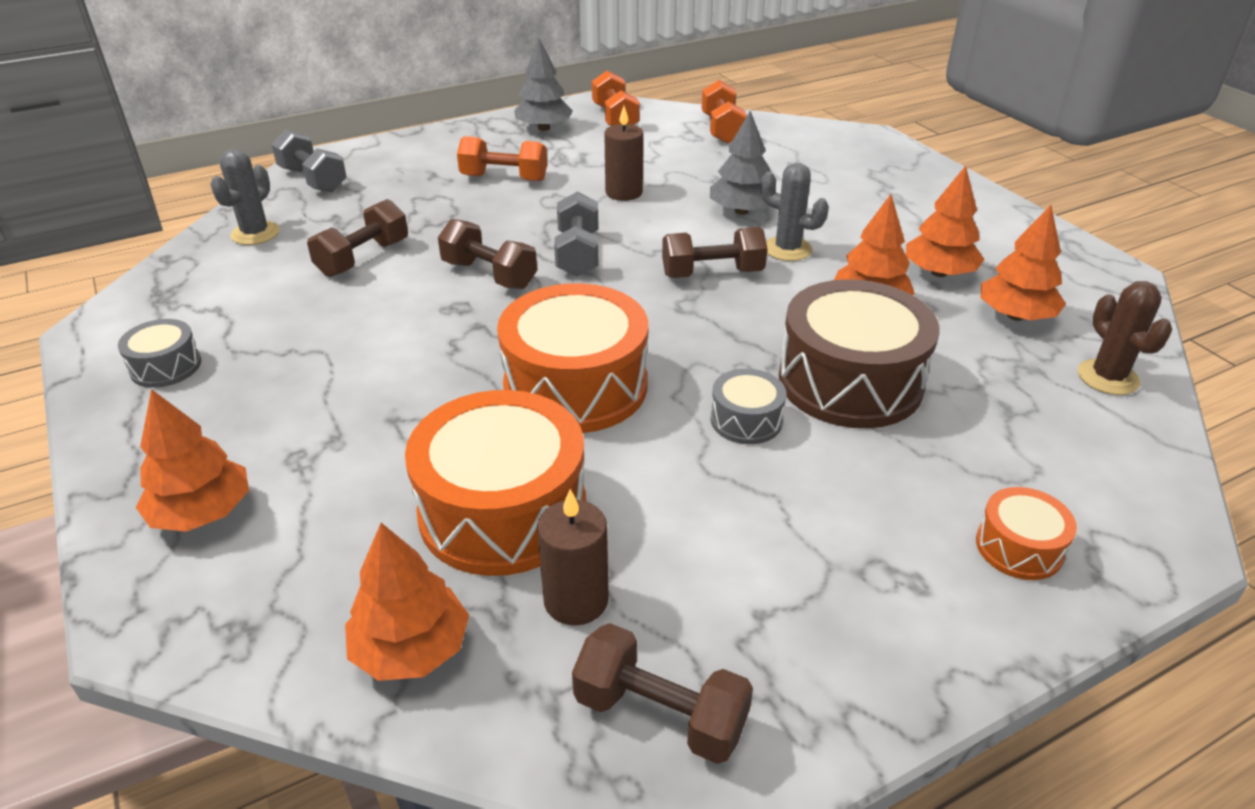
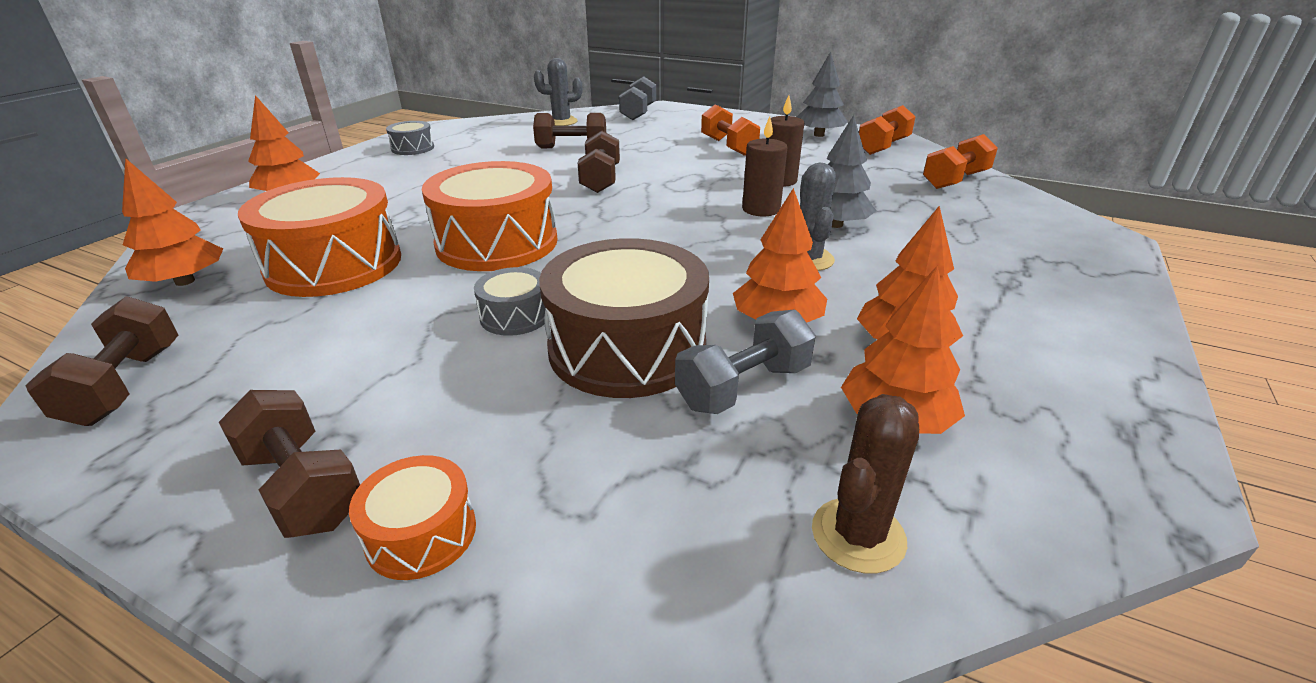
camera: 55 degrees right, 5 degrees down
brown candle [537,489,609,626] -> brown candle moved to [742,116,787,216]
grey dumbbell [554,192,598,277] -> grey dumbbell moved to [675,309,816,414]
brown dumbbell [662,227,768,278] -> brown dumbbell moved to [219,390,360,538]

